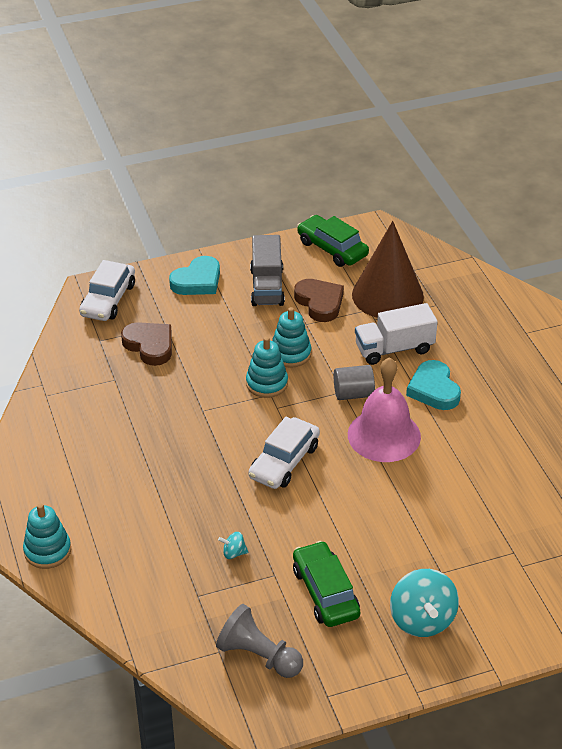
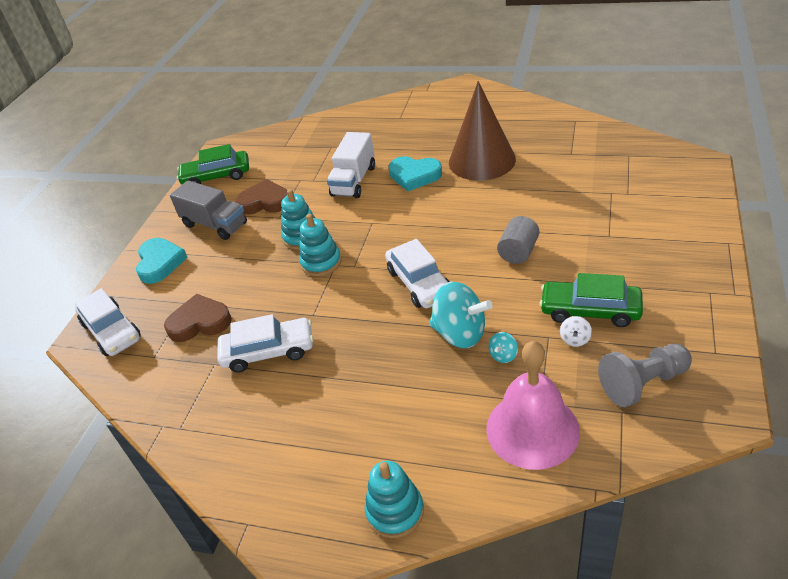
camera: 50 degrees left, 0 degrees up
grey cylinder [334,365,375,400] -> grey cylinder moved to [497,216,539,264]
pink bell [348,357,421,462] -> pink bell moved to [486,341,580,470]
brown cone [352,221,424,318] -> brown cone moved to [449,81,516,181]
turquoise spinning top [390,569,459,637] -> turquoise spinning top moved to [429,282,493,348]
none -> white car [217,314,314,373]
none -> white spinning top [560,316,592,347]

